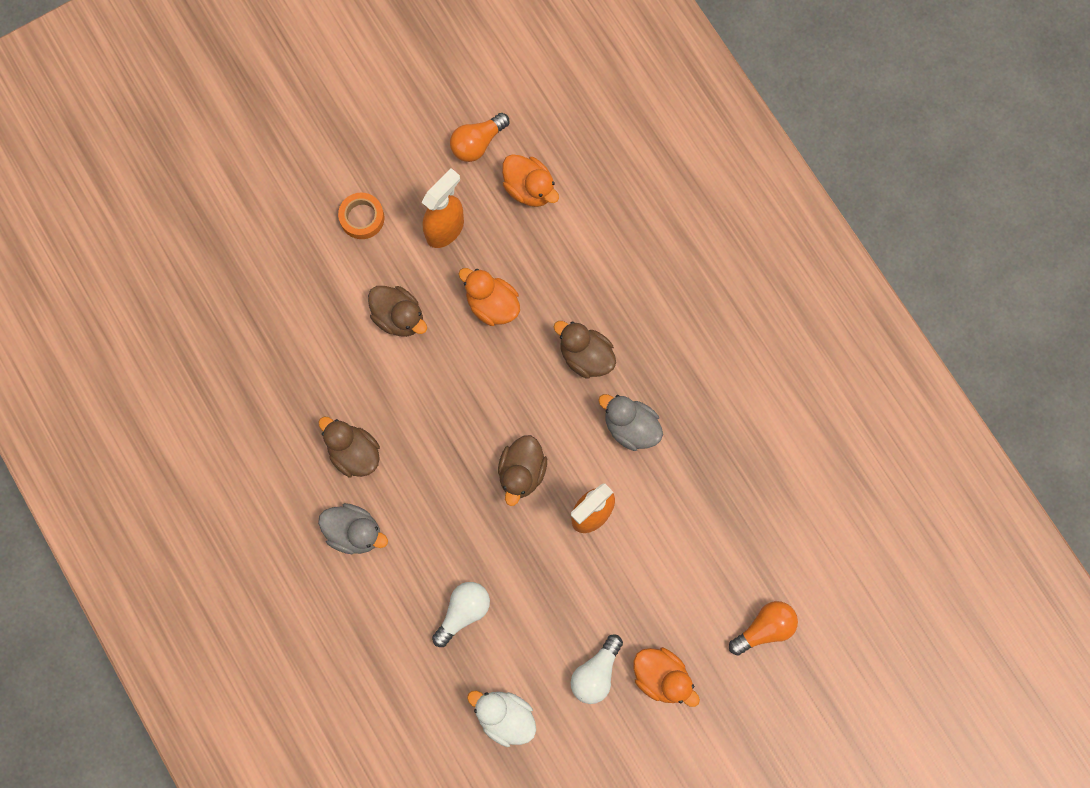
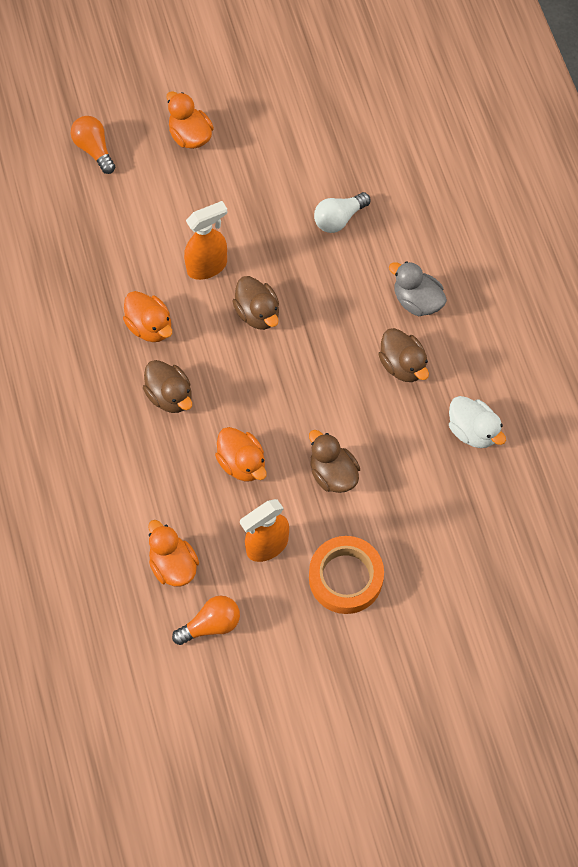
camera: 165 degrees left, 10 degrees down
orange tape [338,193,384,239] -> orange tape [309,536,384,614], size x1.64
white duck [467,691,536,747] -> white duck moved to [449,396,506,448]
brown duck [498,435,547,506] -> brown duck turned 120 degrees clockwise [232,276,279,330]
white light bulb [571,634,623,704] -> none
grey duck [598,394,663,451] -> orange duck [123,291,172,342]
orange light bulb [729,601,798,656] -> orange light bulb turned 75 degrees clockwise [71,116,115,174]

